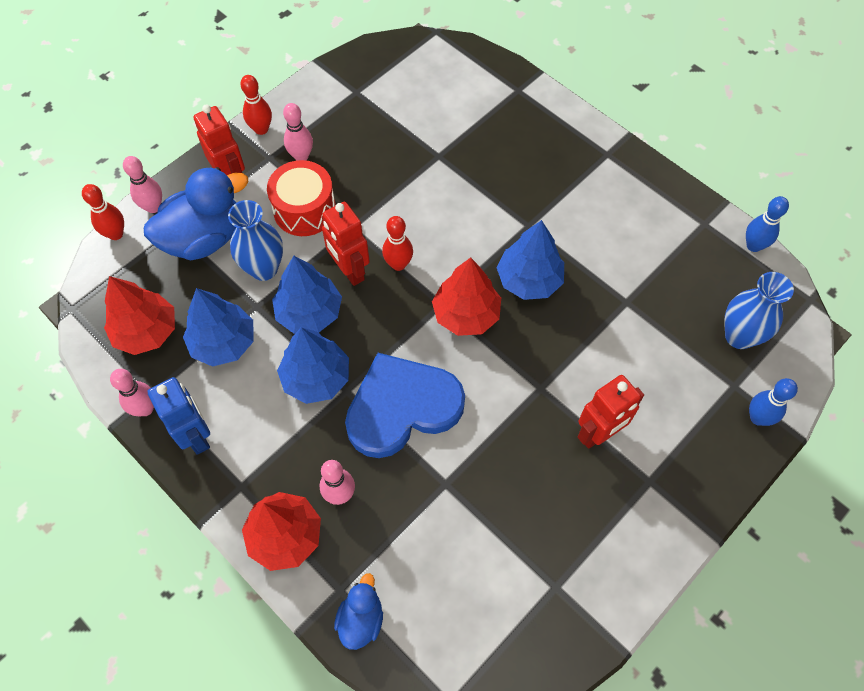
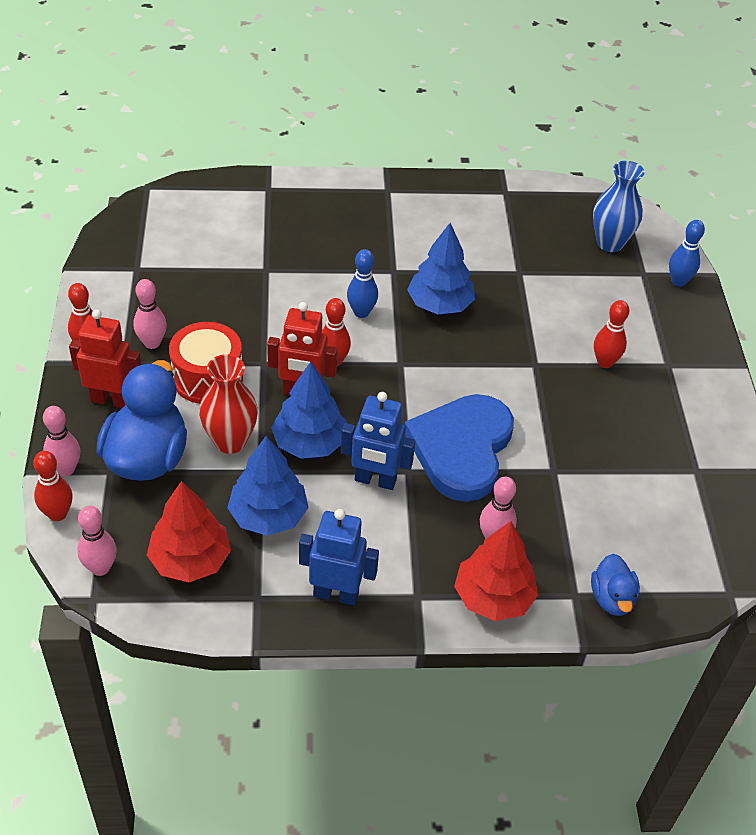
camera: 50 degrees left, 15 degrees down
pink bowling pin [110,369,154,416] -> pink bowling pin moved to [77,506,117,576]
blue vase [228,200,283,281] -> red vase [199,354,258,454]
blue tree [277,327,349,404] -> blue robot [341,392,415,490]
blue duck [334,573,383,650] -> blue duck turned 150 degrees counterclockwise [591,554,640,616]
red tree [432,258,501,336] -> none
red robot [578,375,644,449] -> red bowling pin [594,300,629,368]
blue bowling pin [746,196,789,252] -> blue bowling pin moved to [347,249,378,318]

